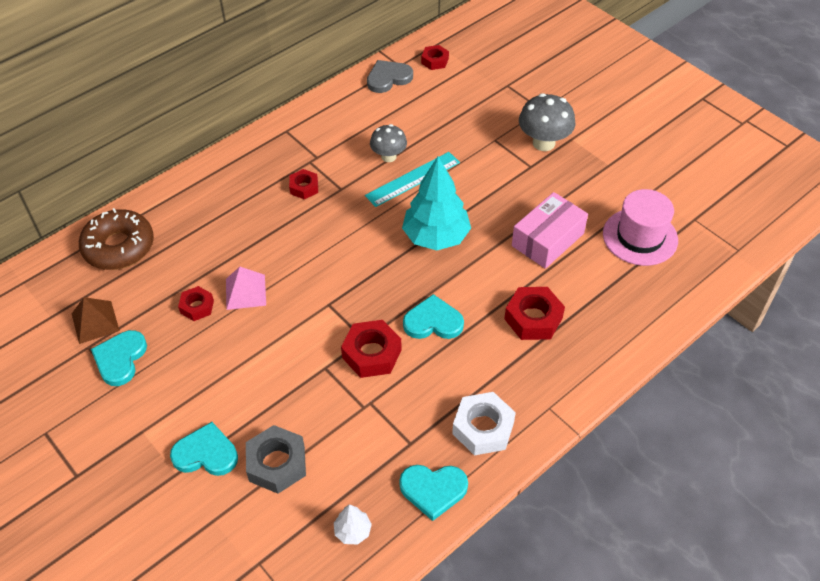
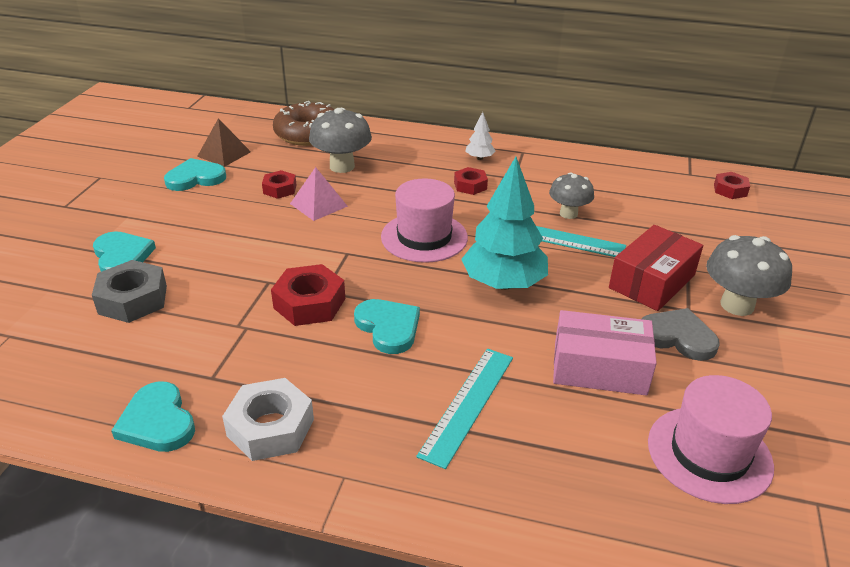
camera: 55 degrees right, 15 degrees down
white tree [334,504,372,544] -> white tree moved to [465,112,496,160]
grey heart [367,60,413,93] -> grey heart moved to [642,308,720,361]
red nut [504,287,565,340] -> turquoise ruler [416,349,513,469]
none -> grey mushroom [309,108,372,173]
none -> pink hat [381,178,468,263]
none -> red box [609,225,703,311]

